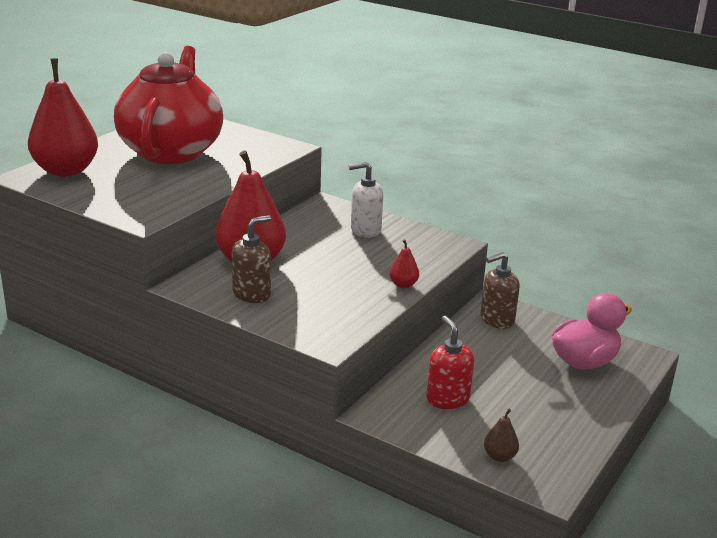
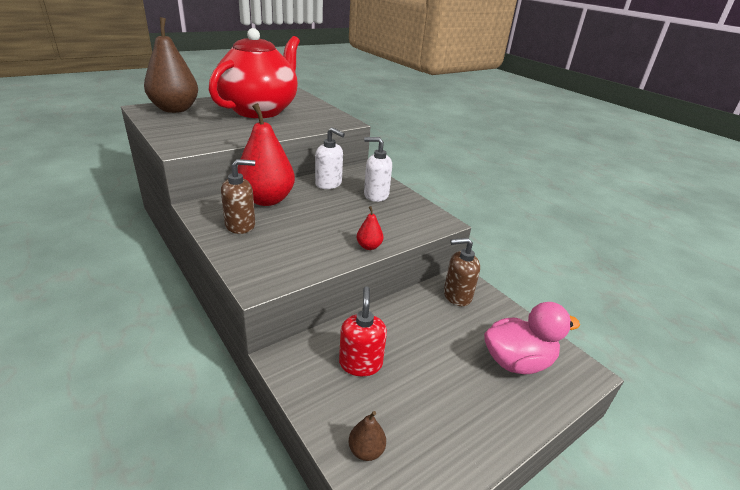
camera: 20 degrees right, 5 degrees up
red pear [28,58,98,177] -> brown pear [144,17,198,113]
none -> white soap dispenser [315,127,345,189]

